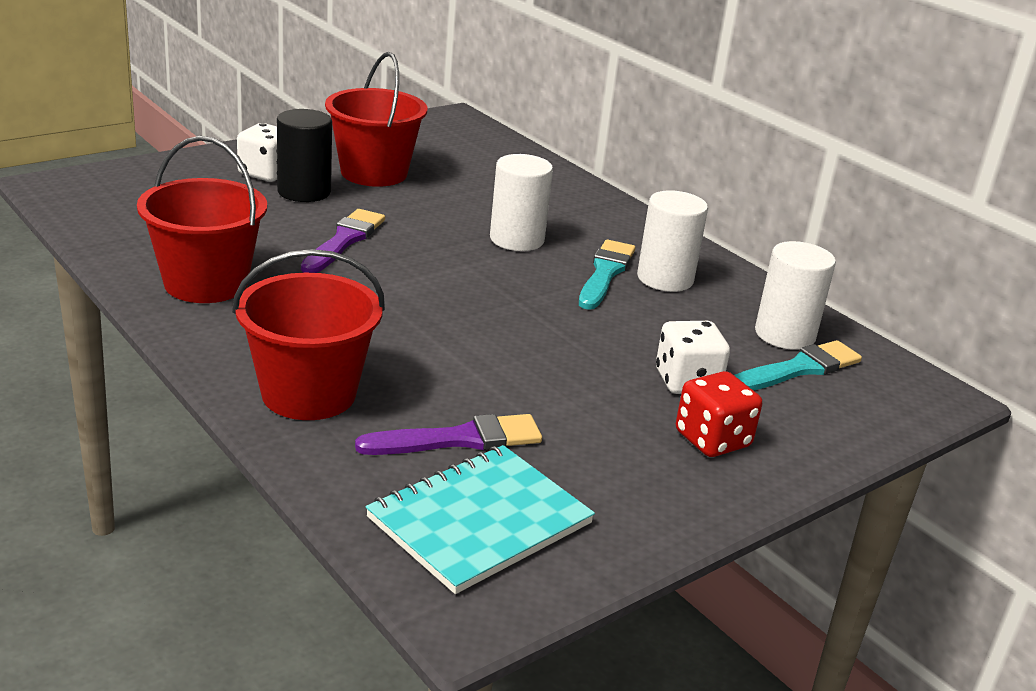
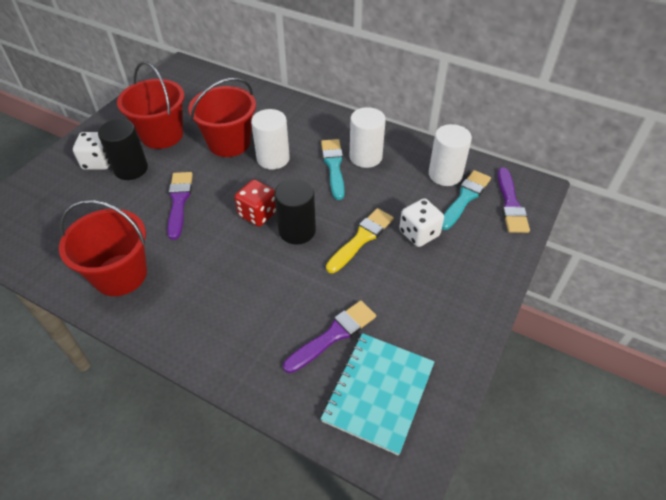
camera: 20 degrees left, 20 degrees up
red bucket [232,249,385,420] -> red bucket moved to [188,78,256,157]
red dice [676,371,762,457] -> red dice moved to [235,180,276,226]
none -> black cylinder [274,179,316,244]
none -> yellow brush [326,208,394,273]
none -> purple brush [498,167,530,233]

